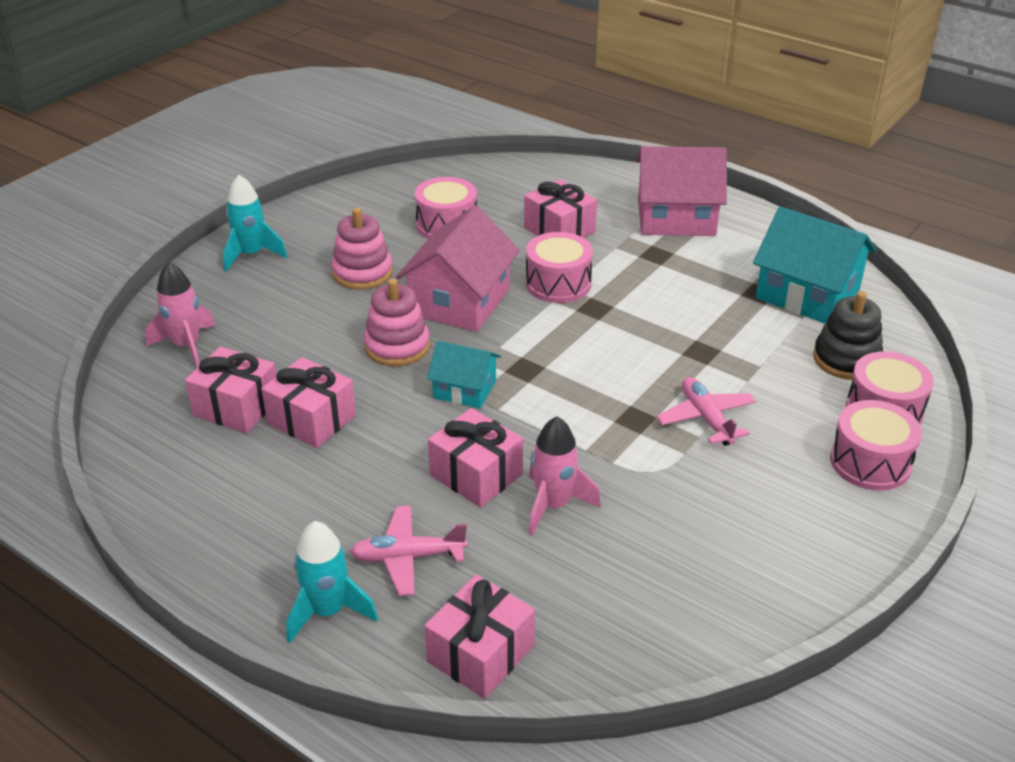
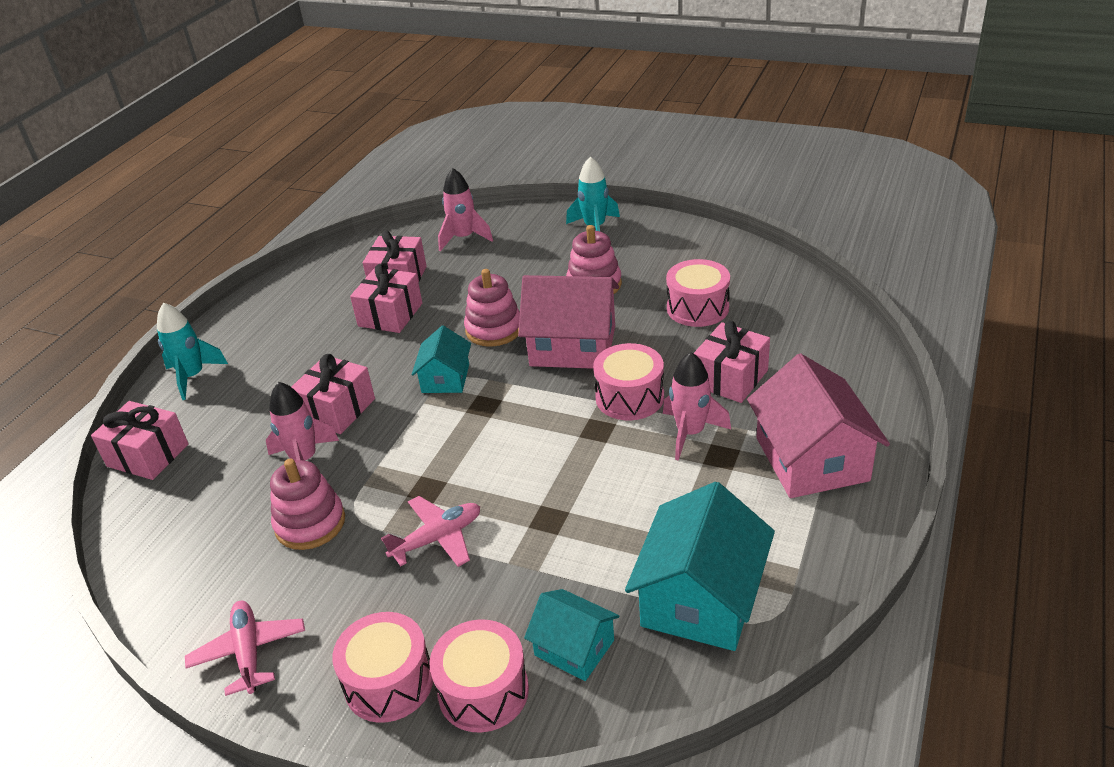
camera: 80 degrees right, 0 degrees up
pink plane [350,506,467,596] -> pink plane moved to [185,601,305,696]
black stacking toy [813,291,883,380] -> turquoise house [524,589,619,681]
none -> pink stacking toy [270,459,345,550]
none -> pink rocket [663,352,731,461]

